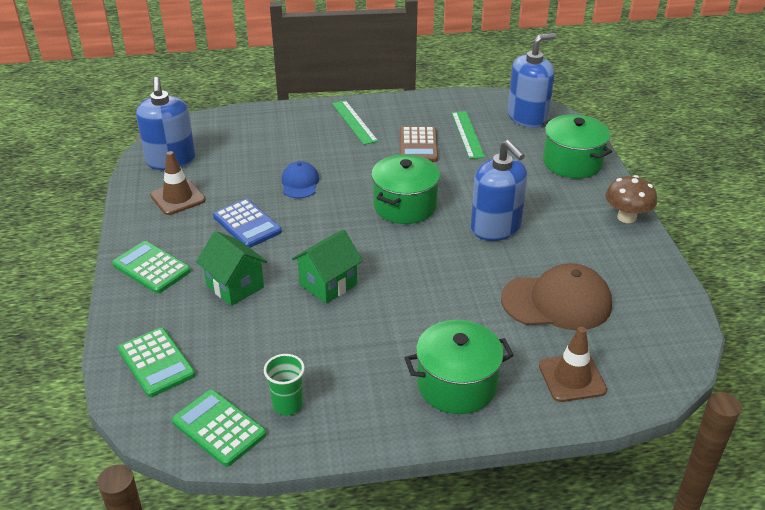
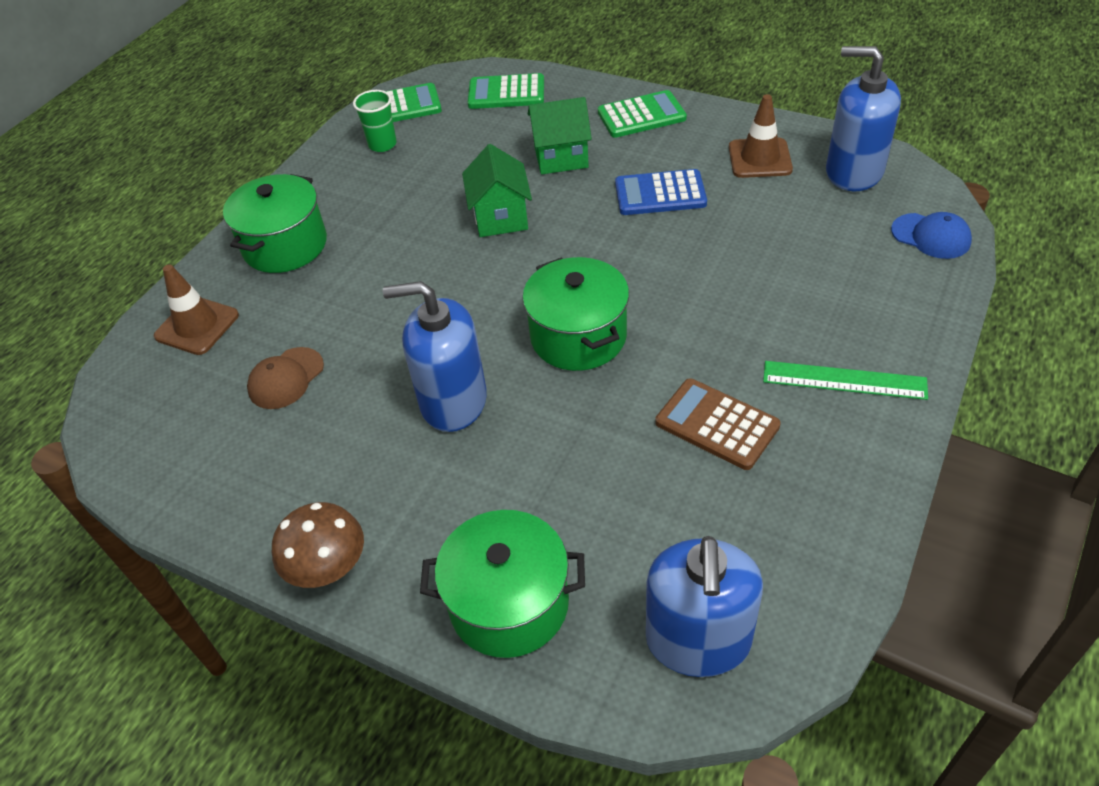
camera: 130 degrees right, 10 degrees up
blue cap [282,161,319,198] -> blue cap moved to [891,212,972,259]
green ruler [452,111,485,159] -> none
brown cap [501,263,612,330] -> brown cap [247,347,324,409], size x0.56

